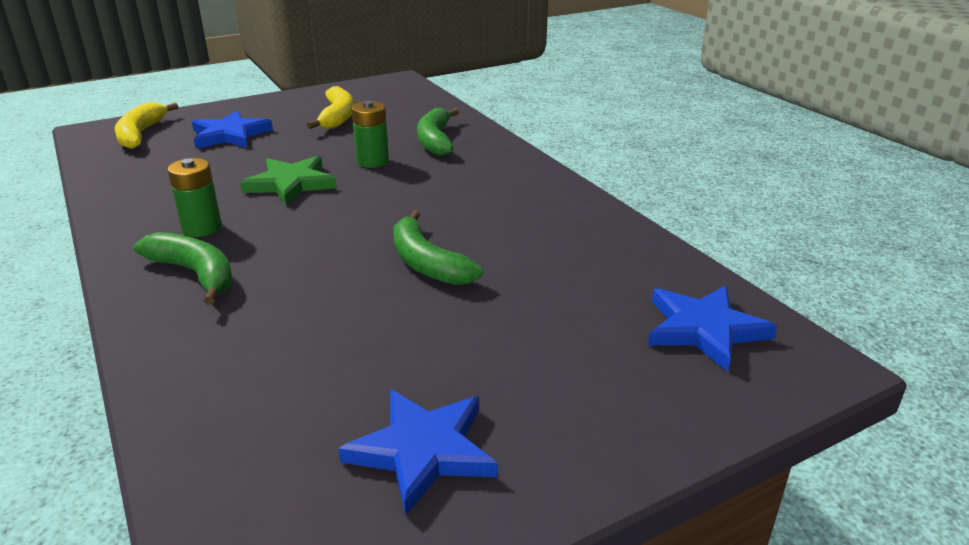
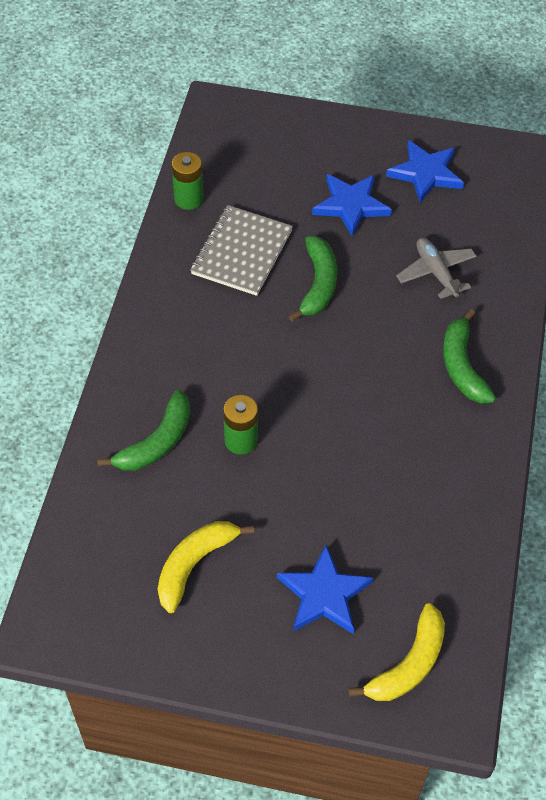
camera: 140 degrees left, 25 degrees up
green battery [167,158,222,237] -> green battery moved to [172,152,204,210]
green star [240,156,337,205] -> none
blue star [648,286,777,372] -> blue star moved to [312,174,392,237]
none -> grey notebook [190,205,293,296]
none -> grey plane [396,238,477,299]

